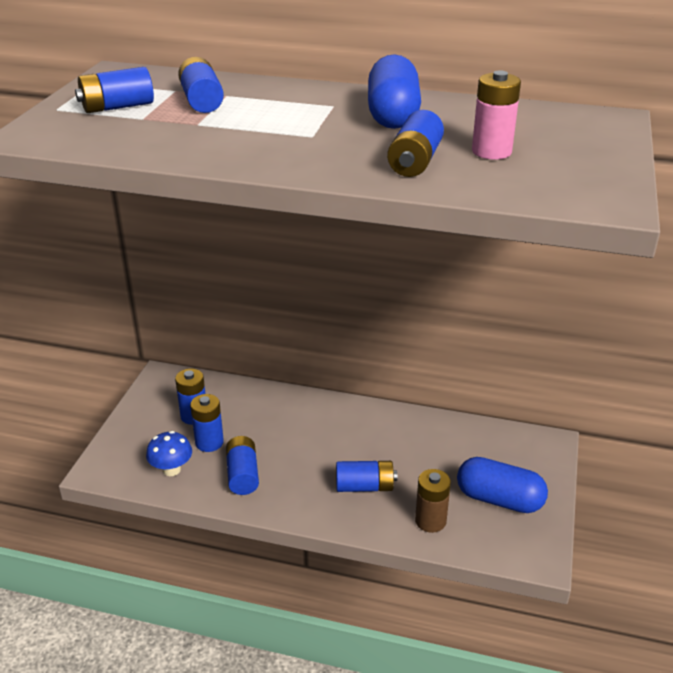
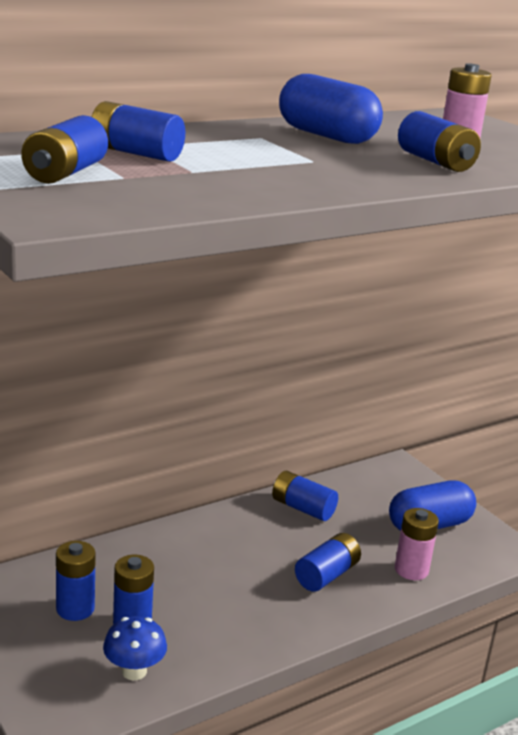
camera: 50 degrees left, 10 degrees down
blue battery [226,436,259,495] -> blue battery moved to [272,471,338,521]
brown battery [415,469,451,533] -> pink battery [395,508,439,580]

